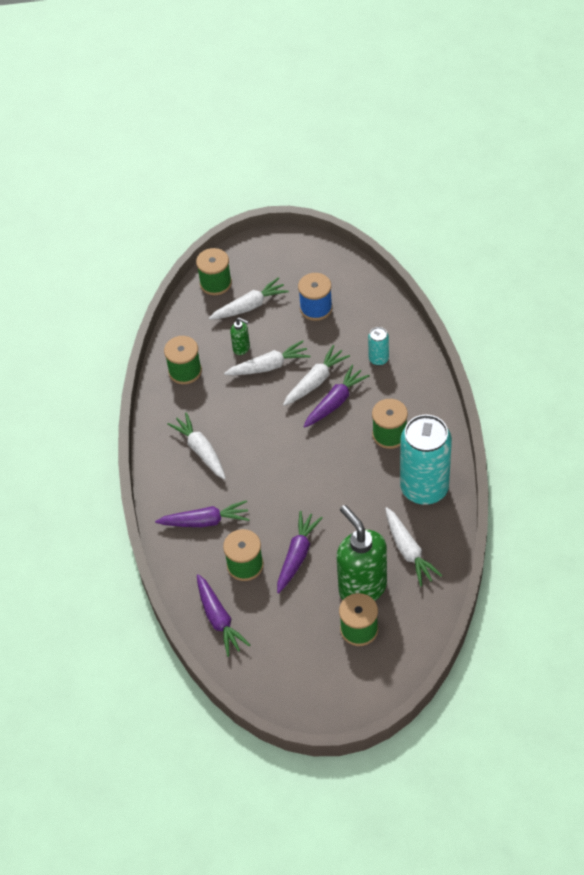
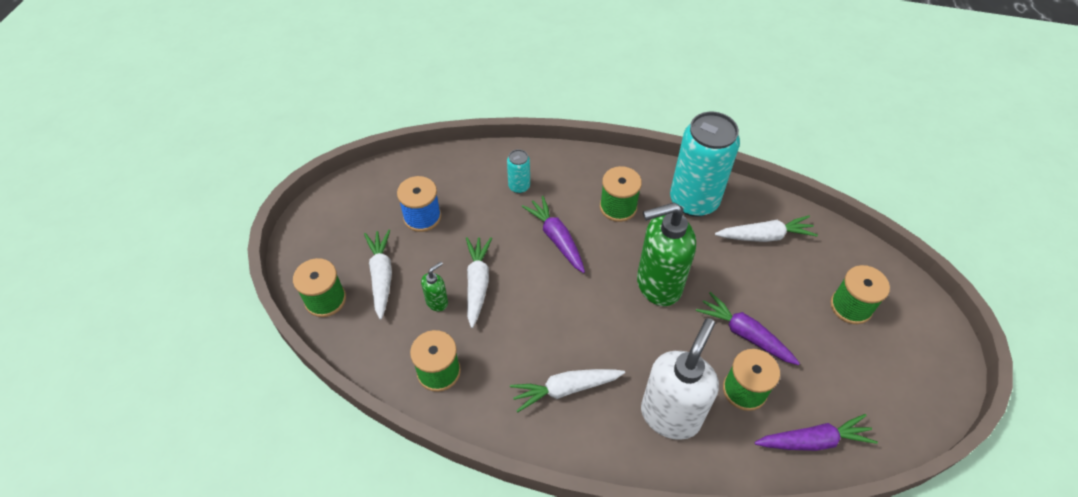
camera: 75 degrees left, 0 degrees up
purple carrot [155,500,250,527] -> white soap dispenser [641,318,719,440]
white carrot [283,345,350,406] -> none
green soap dispenser [337,505,387,601] -> green soap dispenser moved to [637,202,696,306]

